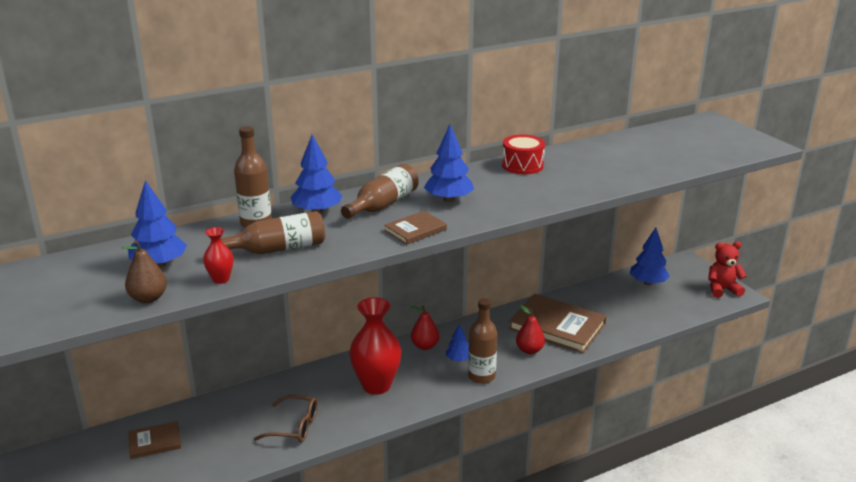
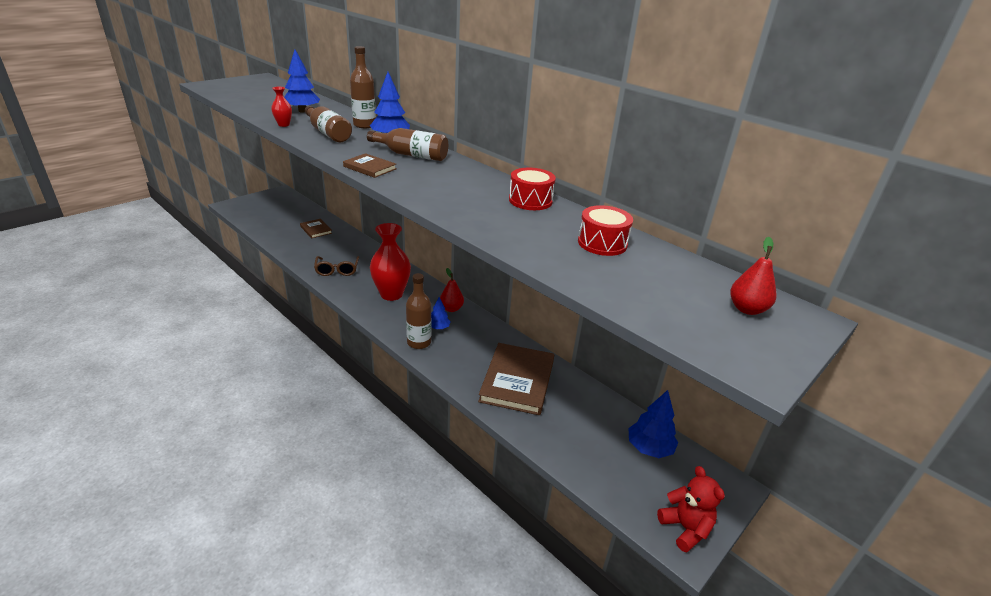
camera: 70 degrees right, 5 degrees up
brown pear [122,240,167,303] -> none
blue tree [424,125,474,202] -> none
red pear [516,305,545,354] -> red pear moved to [730,237,776,315]
none -> red drum [578,205,633,256]

